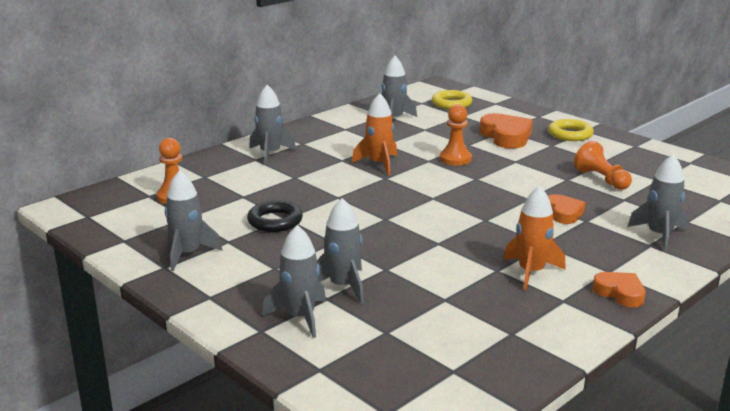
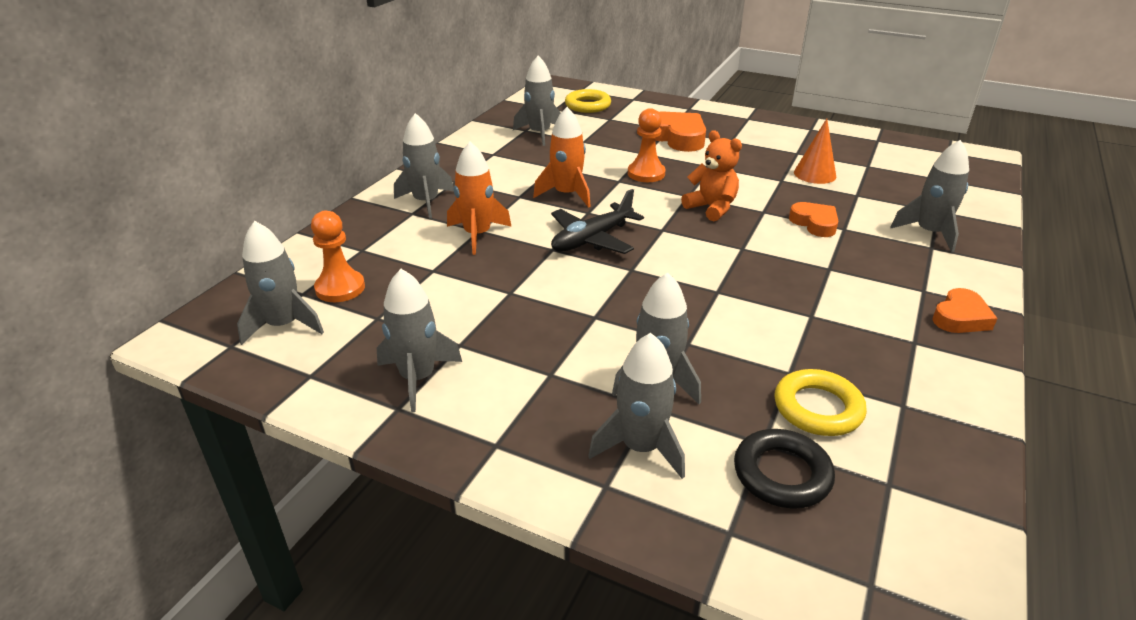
camera: 20 degrees left, 10 degrees up
black ring [247,200,303,232] -> black ring moved to [734,429,835,509]
orange rocket [503,186,566,290] -> orange rocket moved to [447,142,512,255]
yellow ring [548,119,594,141] -> yellow ring moved to [774,369,867,436]
orange pawn [574,141,632,190] -> orange cone [794,119,836,184]
orange heart [593,272,646,307] -> orange heart turned 105 degrees clockwise [932,288,998,333]
none -> grey rocket [237,221,324,345]
none -> black plane [551,189,644,254]
none -> orange teddy bear [681,130,742,221]

